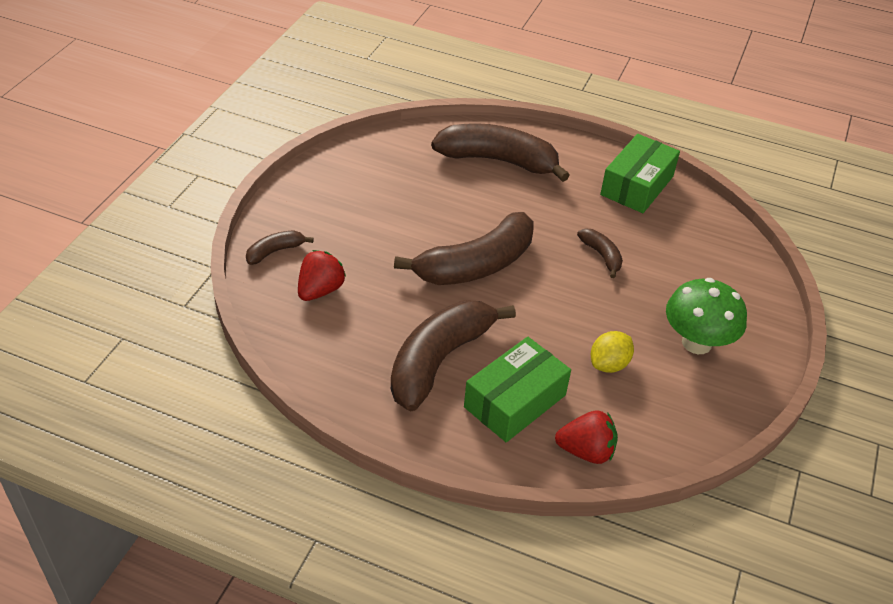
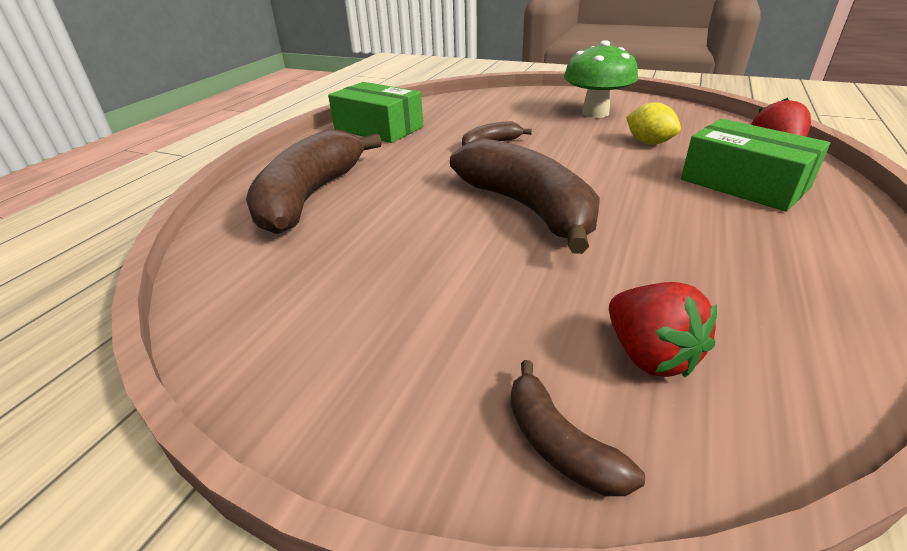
camera: 85 degrees left, 10 degrees down
red strawberry [298,250,346,301] -> red strawberry turned 150 degrees counterclockwise [609,282,717,377]
brown banana [391,300,516,411] -> none

